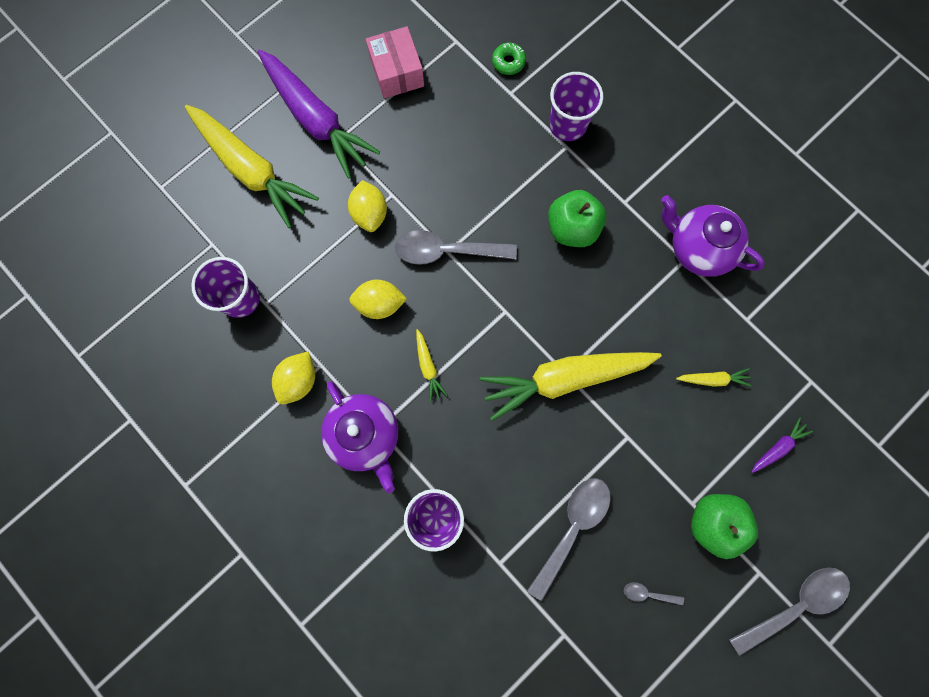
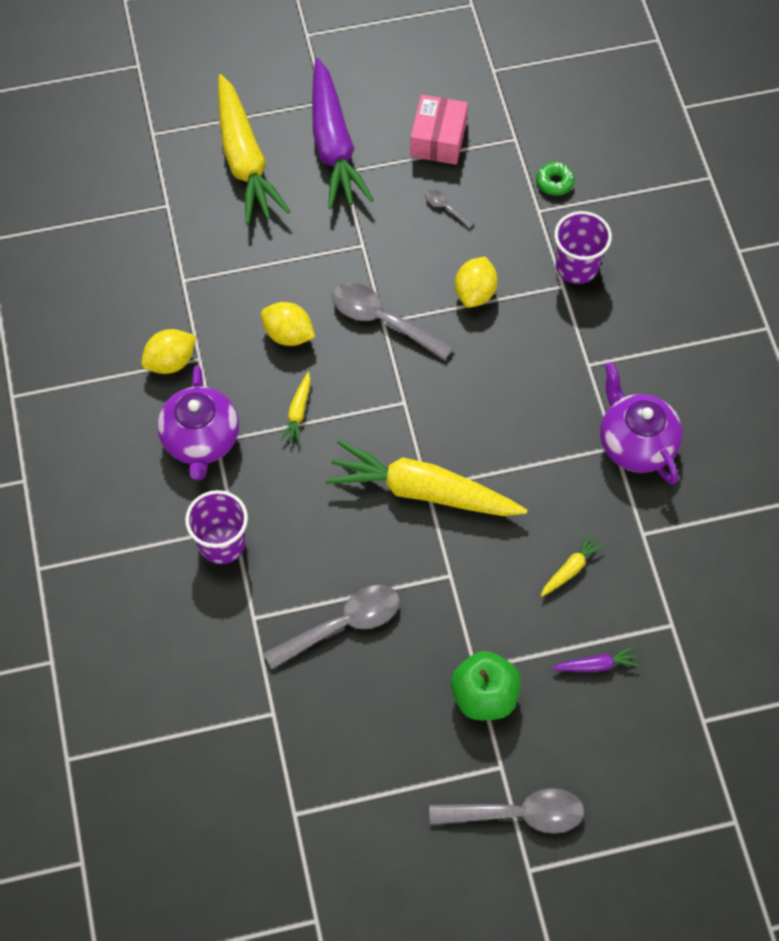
camera: 30 degrees right, 15 degrees down
purple cup [191,257,260,318] -> none
yellow lemon [348,180,387,232] -> yellow lemon moved to [455,257,498,307]
green apple [548,190,606,247] -> none
grey spoon [624,582,684,605] -> grey spoon moved to [425,190,474,228]
yellow carrot [676,368,752,387] -> yellow carrot turned 75 degrees counterclockwise [541,533,605,597]

